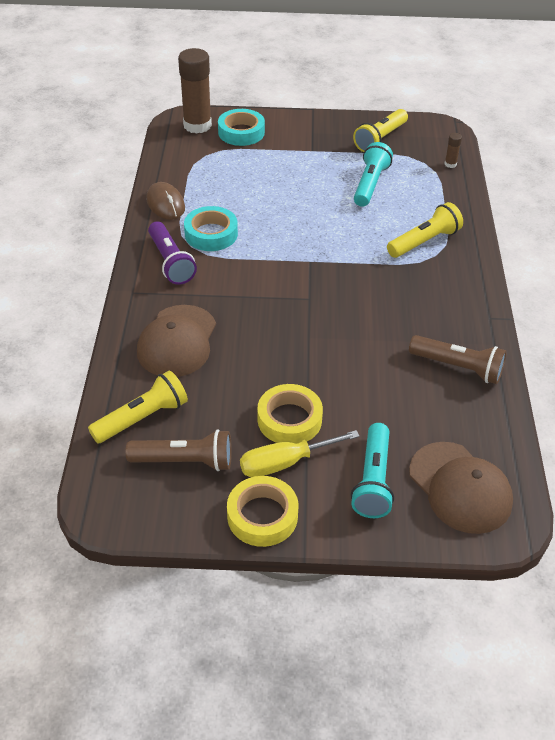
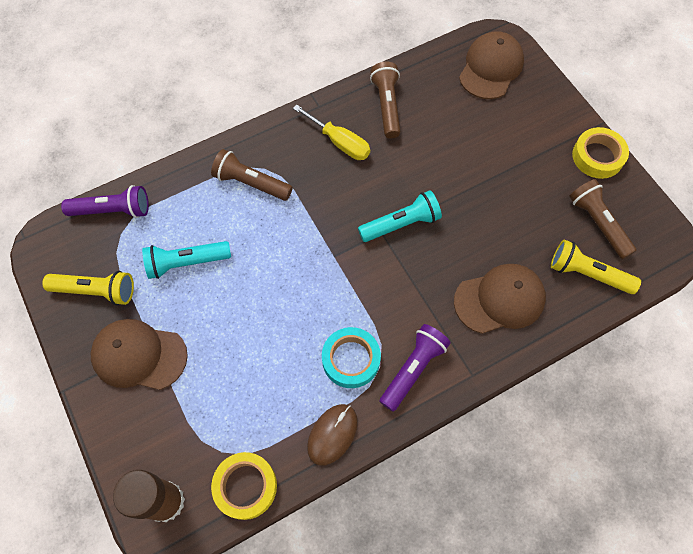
camera: 120 degrees left, 20 degrees up
turquoise tape [218,109,265,146] -> none
yellow screwdriver [240,430,360,477] -> yellow screwdriver moved to [293,104,370,160]
yellow tape [258,384,323,443] -> yellow tape moved to [211,452,277,520]
turquoise flashlight [351,423,394,518] -> turquoise flashlight moved to [358,190,442,242]
yellow flashlight [387,202,463,258] -> brown flashlight [211,149,293,201]
brown glue stick [444,133,462,168] -> purple flashlight [61,185,149,218]
none -> brown cap [91,319,188,390]

